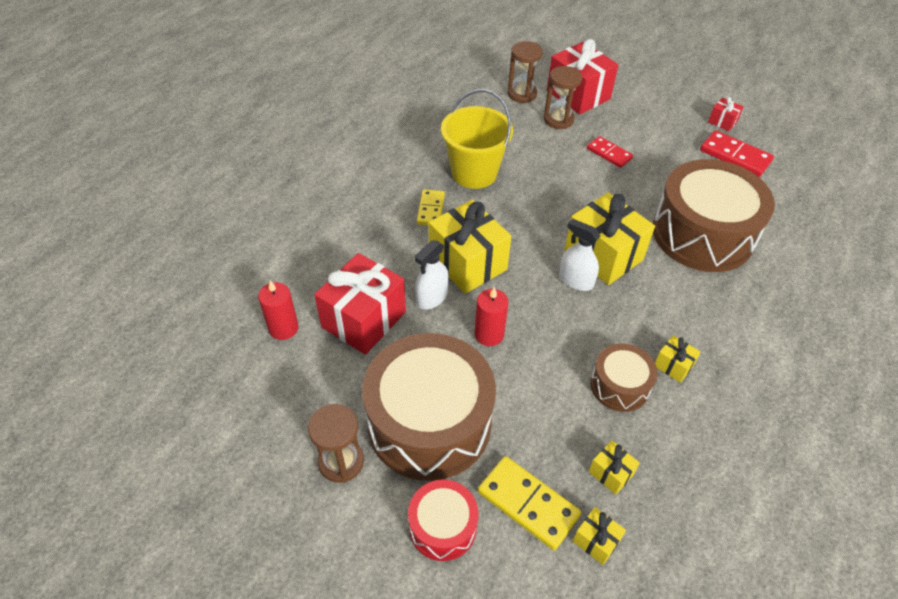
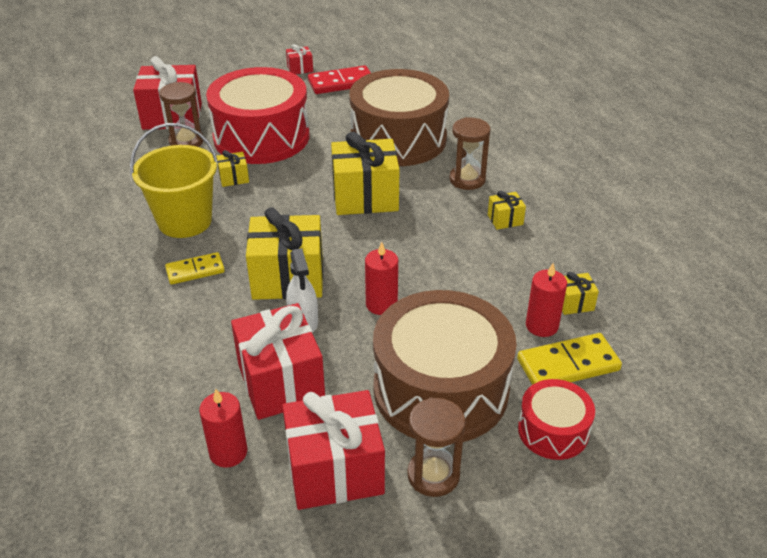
camera: 55 degrees left, 10 degrees down
yellow domino [417,189,445,225] -> yellow domino turned 60 degrees counterclockwise [165,252,225,285]
brown hourglass [507,41,543,103] -> brown hourglass moved to [449,117,491,190]
white spray bottle [559,218,600,291] -> none
yellow gift [573,507,626,565] -> yellow gift moved to [216,150,249,187]
red domino [587,136,633,168] -> red drum [206,67,309,164]
brown drum [590,344,657,412] -> none
none -> red gift [282,390,385,510]
none -> red candle [526,263,567,337]

